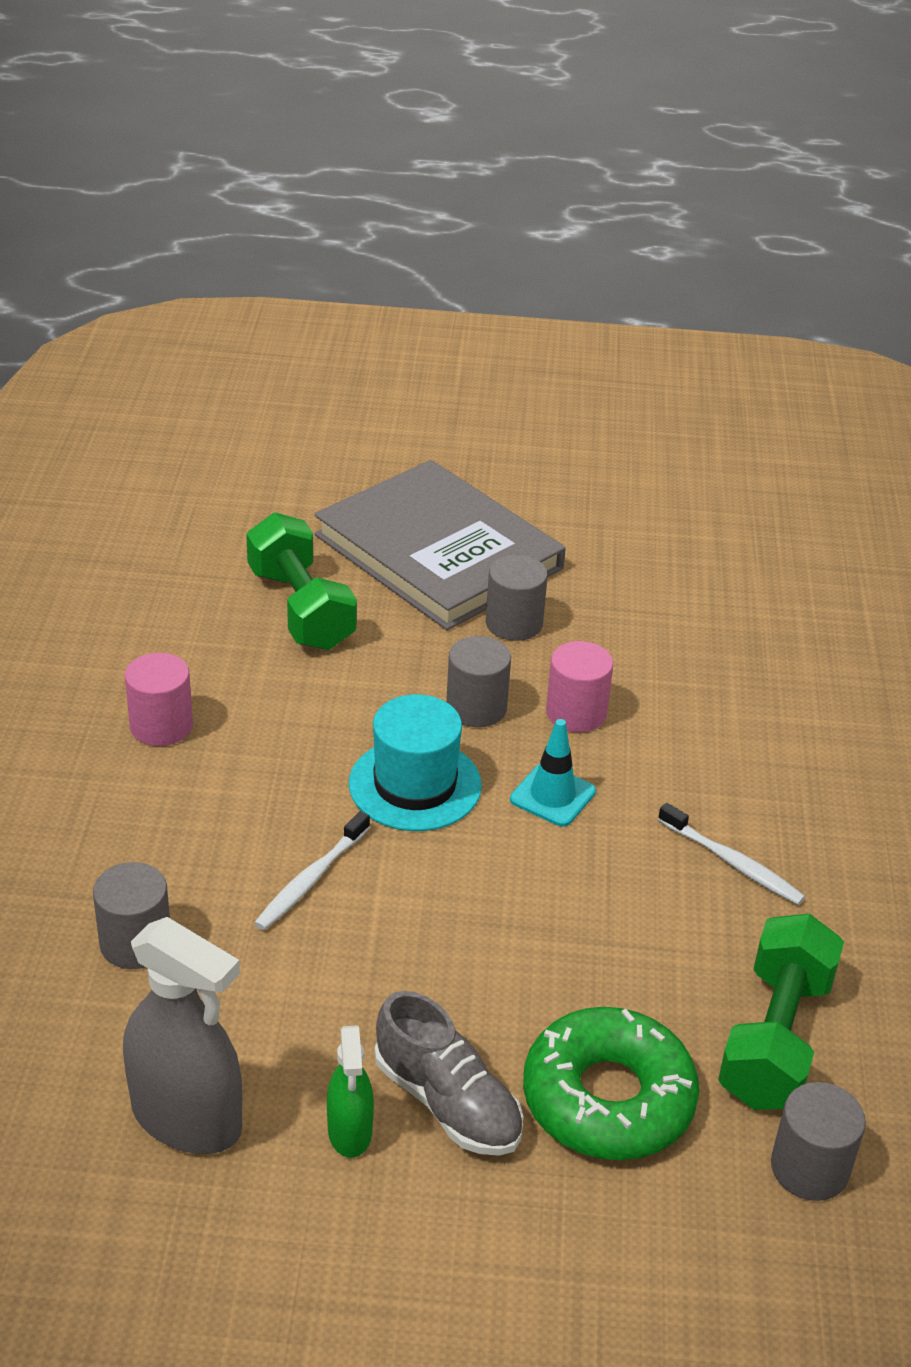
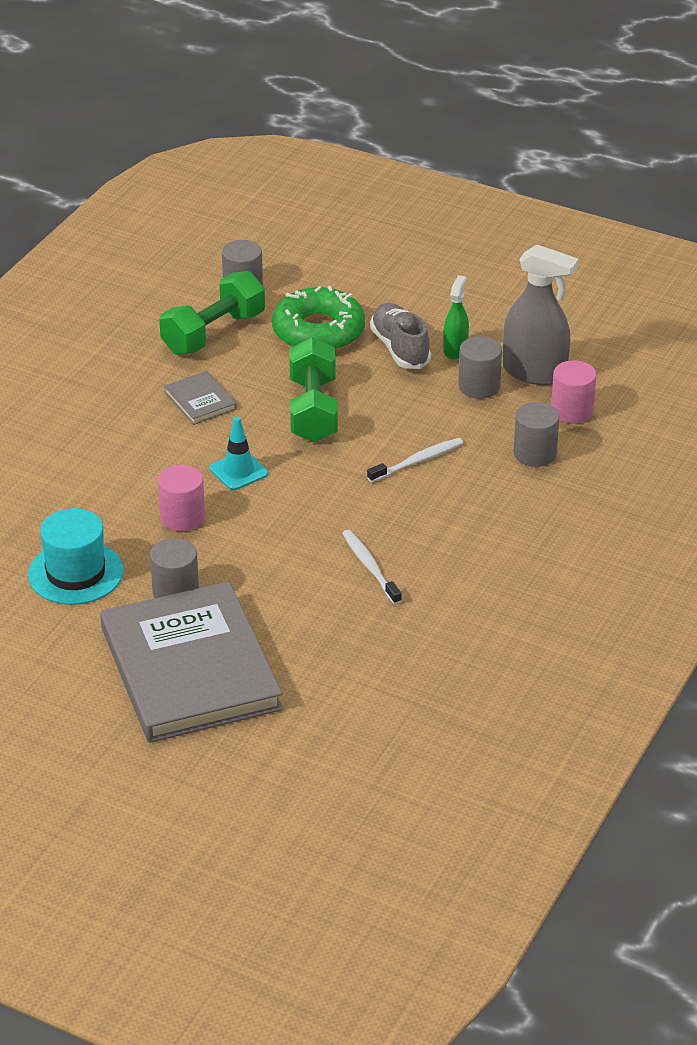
camera: 155 degrees left, 0 degrees up
grey spray bottle [123,917,242,1154] -> grey spray bottle turned 150 degrees clockwise [503,245,578,385]
pink cylinder [125,653,193,746] -> pink cylinder moved to [551,360,597,424]
green dumbbell [246,512,357,650] -> green dumbbell moved to [289,337,338,443]
turquoise hat [349,694,482,831] -> turquoise hat moved to [28,508,123,605]
grey cylinder [446,636,511,727] -> grey cylinder moved to [458,336,502,399]
white toothbrush [658,803,805,905] -> white toothbrush moved to [342,530,402,604]
none -> grey book [164,371,237,425]

